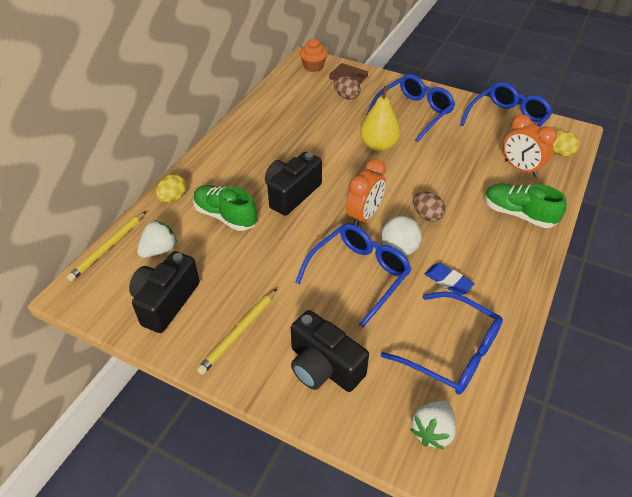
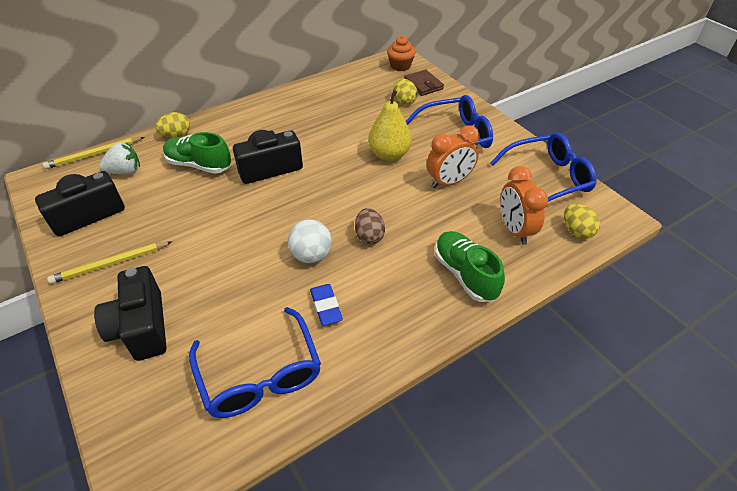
camera: 30 degrees right, 0 degrees up
green shoe [193,185,257,231] -> green shoe turned 45 degrees counterclockwise [163,132,231,174]
blue glasses [295,224,412,328] -> none
brown egg [334,76,361,100] -> yellow egg [393,79,418,105]
orange clock [346,159,386,226] -> orange clock moved to [427,126,479,188]
white strawberry [410,401,456,450] -> none

